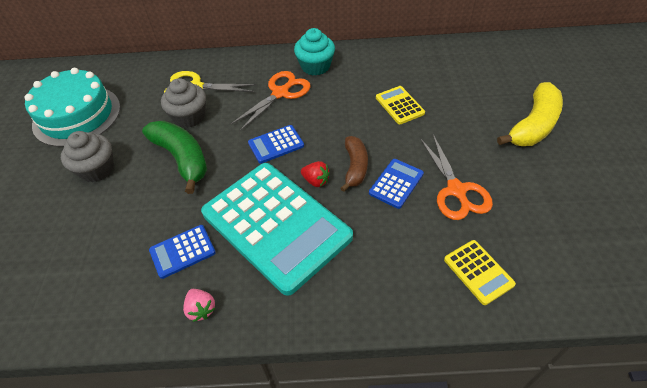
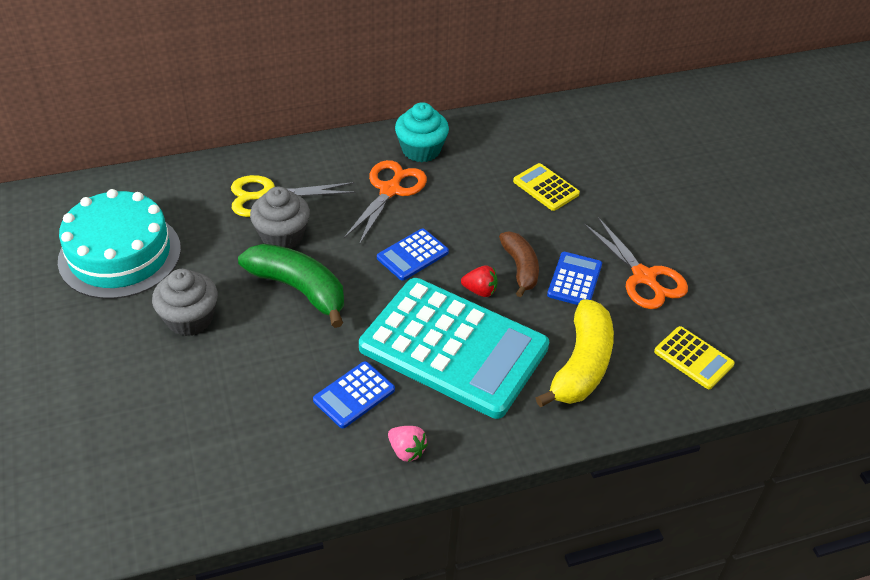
camera: 20 degrees left, 5 degrees down
yellow banana [497,82,563,146] -> yellow banana moved to [535,299,614,407]

